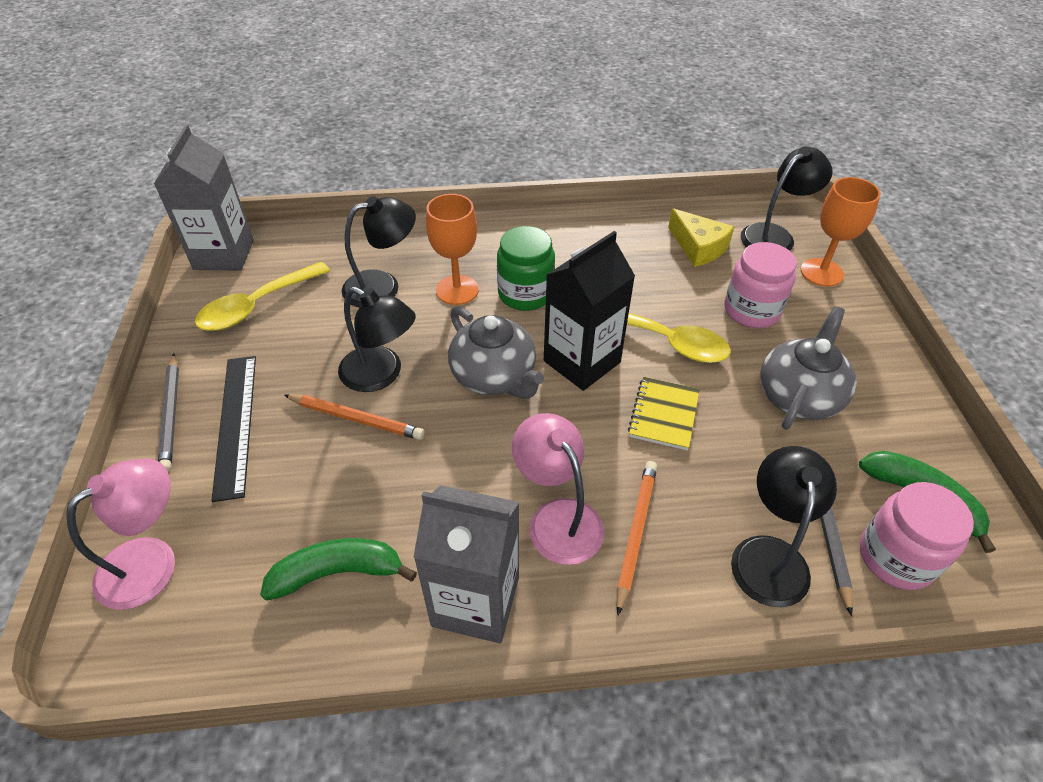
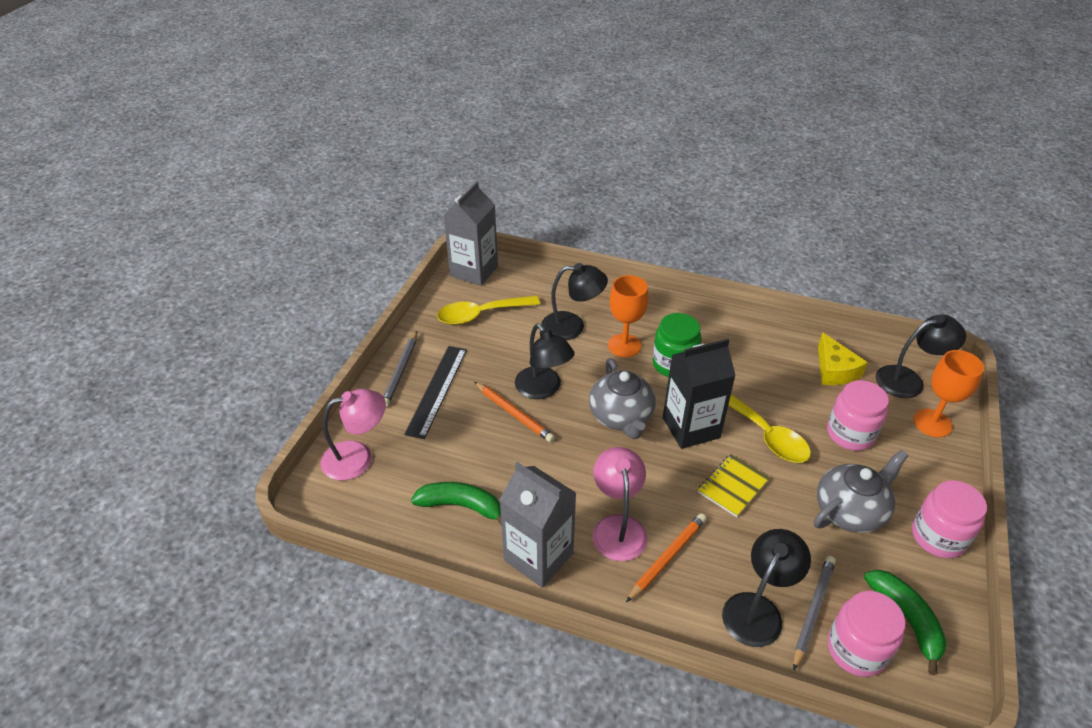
camera: 25 degrees right, 5 degrees down
none -> pink jar [912,480,987,558]

